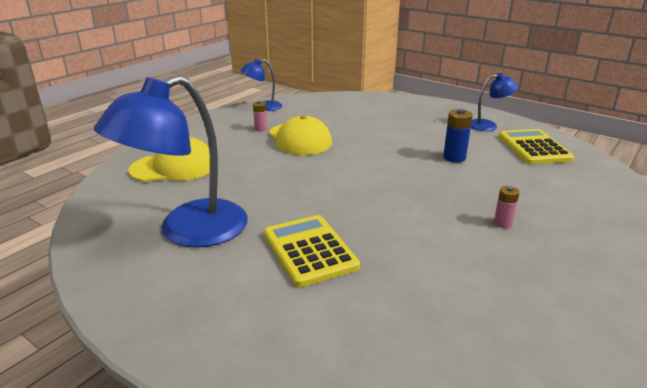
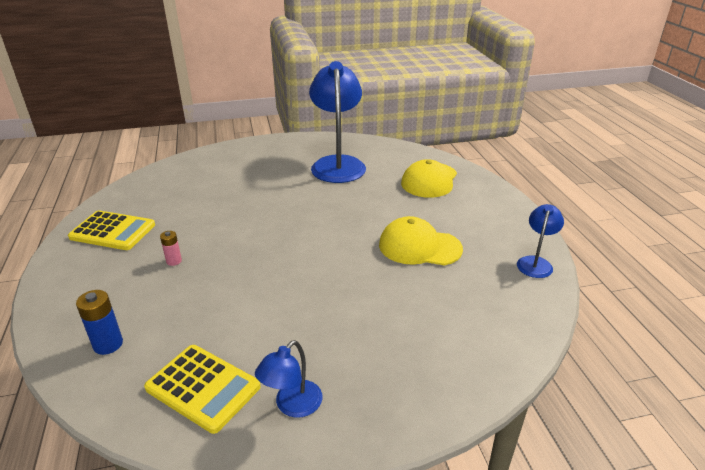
camera: 130 degrees right, 5 degrees up
pink battery [253,101,267,132] -> none
yellow calculator [264,215,360,287] -> yellow calculator moved to [68,210,155,250]
blue battery [443,108,473,163] -> blue battery moved to [76,290,123,355]

